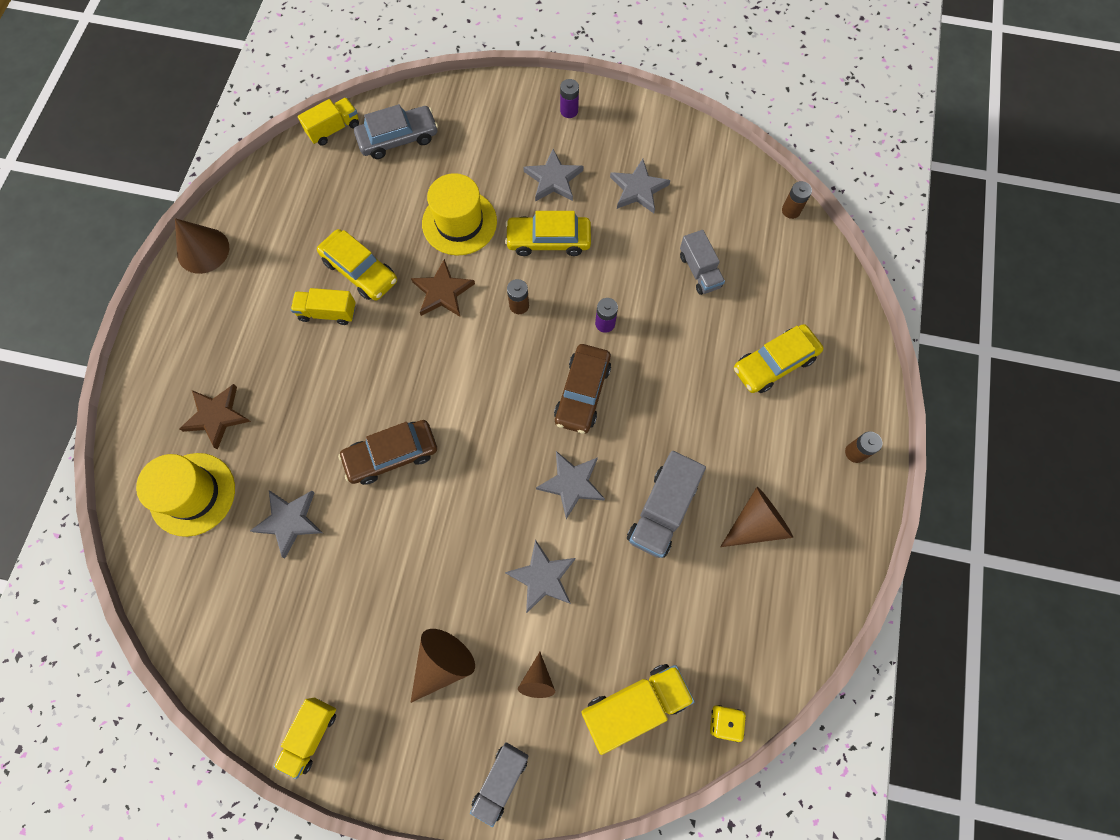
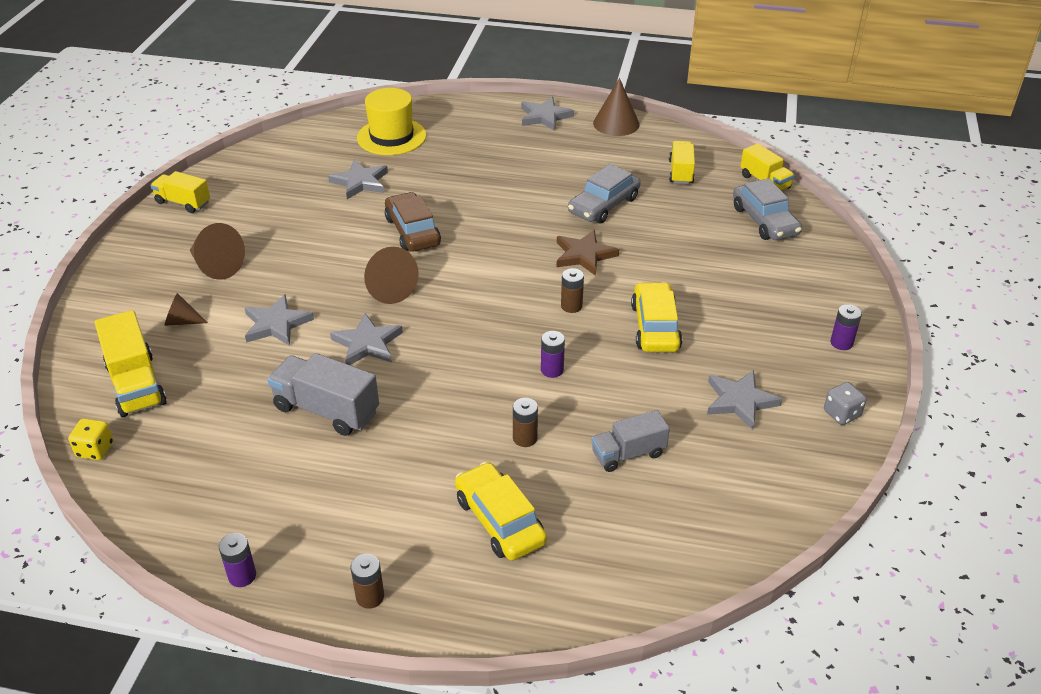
camera: 90 degrees right, 30 degrees down
brown star [179,384,251,450] -> none
yellow truck [291,288,356,325] -> yellow truck moved to [669,141,695,184]
yellow car [317,229,397,301] -> grey car [568,164,641,224]
yellow hat [422,173,497,255] -> none
grey truck [470,742,528,827] -> none
grey star [523,149,583,202] -> grey star moved to [521,97,574,131]
brown car [554,344,611,434] -> none
brown cone [720,487,793,547] -> brown cone moved to [364,247,419,304]
brown battery [782,181,812,219] -> brown battery moved to [513,398,538,447]
none -> purple battery [219,533,256,587]
none -> grey dice [824,382,867,425]

